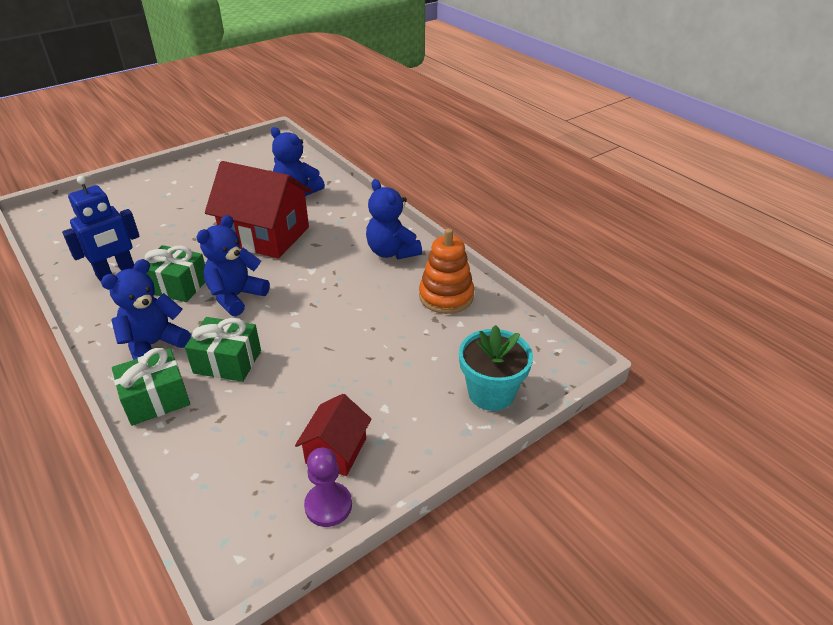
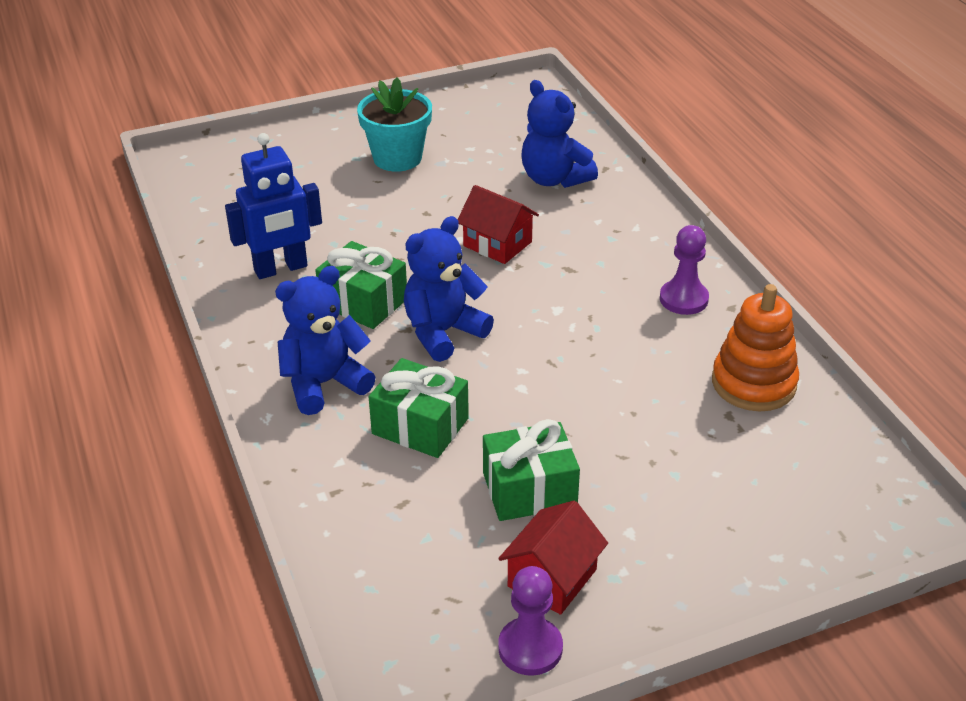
camera: 15 degrees right, 0 degrees up
green gift [112,348,190,426] -> green gift moved to [483,419,580,521]
red house [205,161,313,259] -> red house [458,185,539,264], size x0.52
blue teddy bear [366,179,422,259] -> purple pawn [660,225,709,315]
turquoise flower pot [459,325,533,411] -> turquoise flower pot moved to [357,78,432,172]

